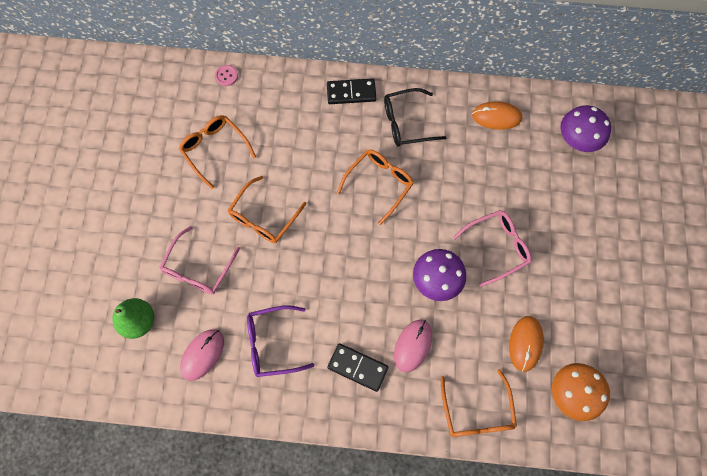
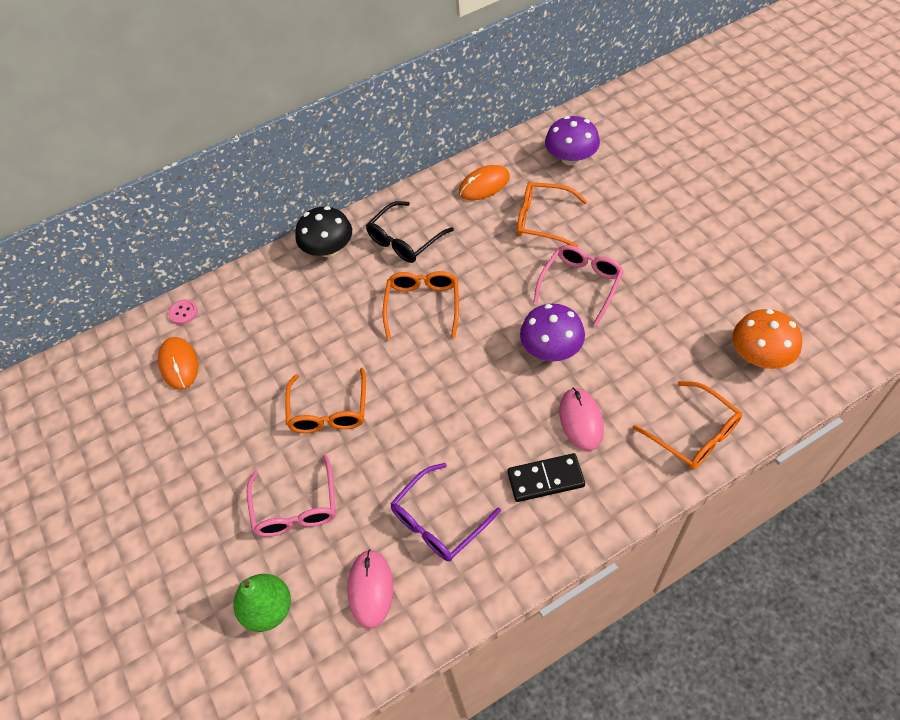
camera: 30 degrees left, 15 degrees down
orange glasses [179,115,256,189] -> orange glasses moved to [517,182,587,247]
black domino [327,78,376,104] -> black mushroom [295,206,352,257]
orange mouse [509,316,544,372] -> orange mouse moved to [158,337,198,390]

